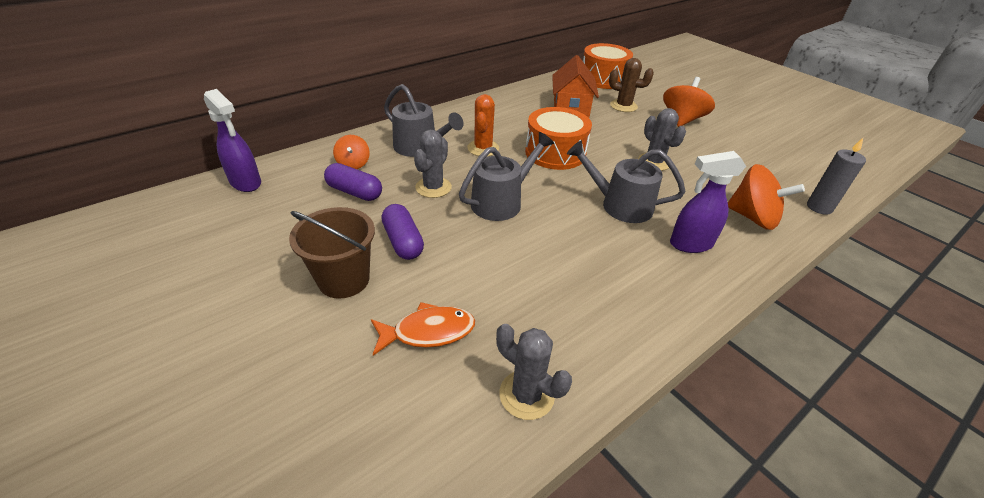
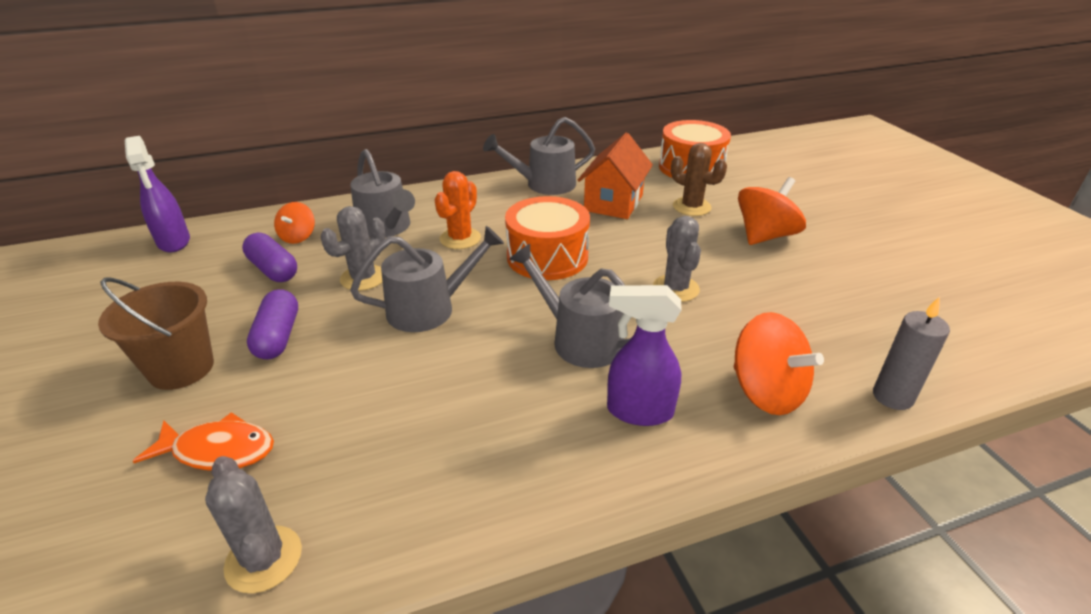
camera: 20 degrees right, 5 degrees down
none -> grey watering can [483,117,595,195]

